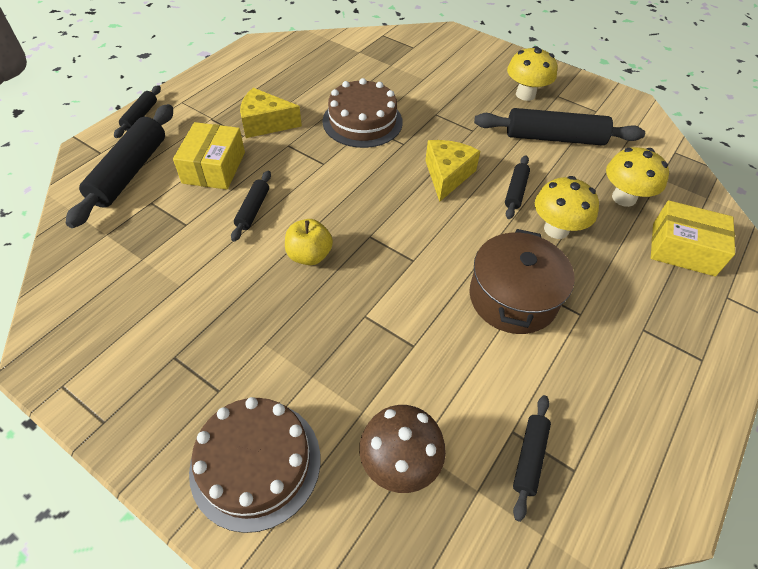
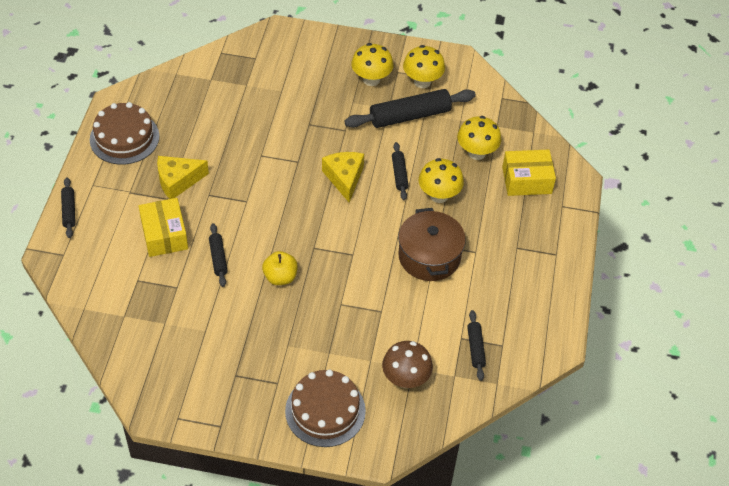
camera: 25 degrees left, 0 degrees up
black rolling pin [66,104,173,228] -> none
brown cake [323,78,403,148] -> brown cake moved to [90,102,160,165]
none -> yellow mushroom [403,45,445,88]

